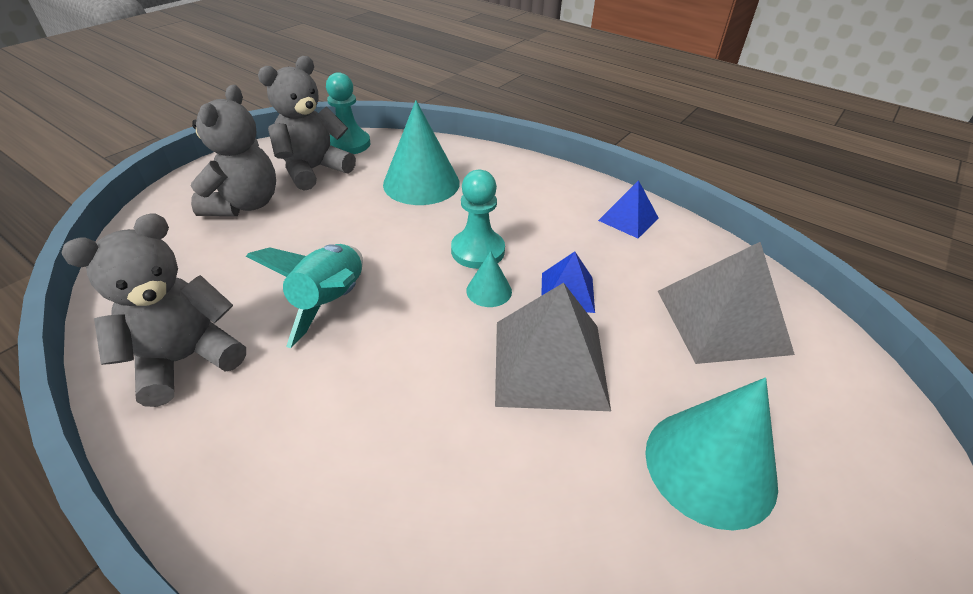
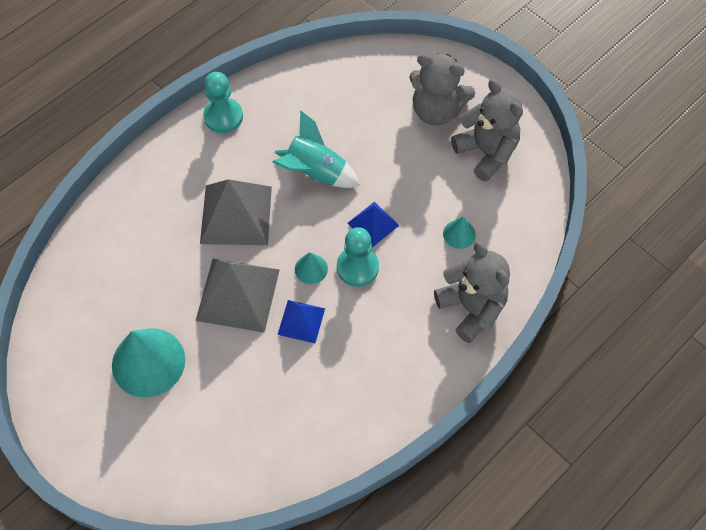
camera: 100 degrees right, 20 degrees up
grey teddy bear [61,213,246,407] -> grey teddy bear moved to [434,241,510,343]
turquoise pawn [326,72,370,154] -> turquoise pawn moved to [203,72,243,133]
turquoise cone [383,100,460,205] -> turquoise cone [443,217,476,249], size x0.48
blue pyramid [598,180,659,238] -> blue pyramid moved to [348,202,400,247]
grey pyramid [658,242,795,364] -> grey pyramid moved to [200,179,272,245]

